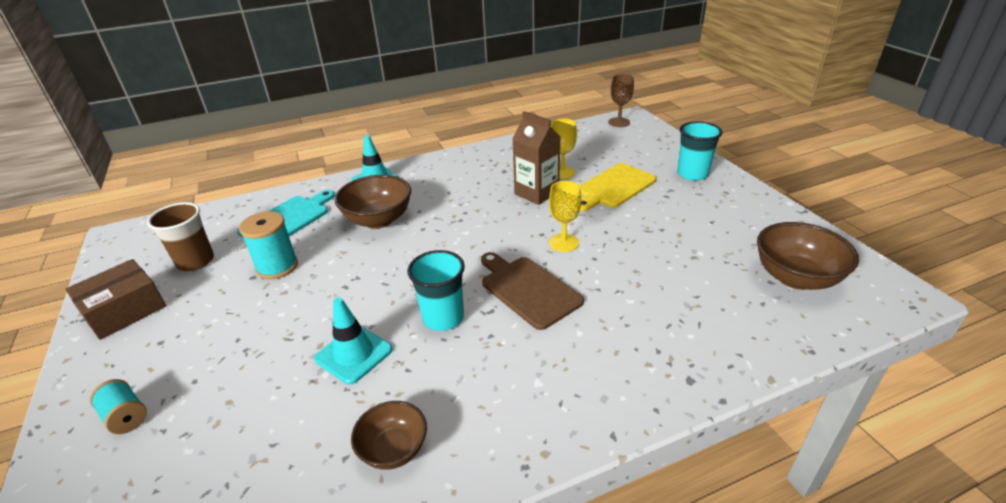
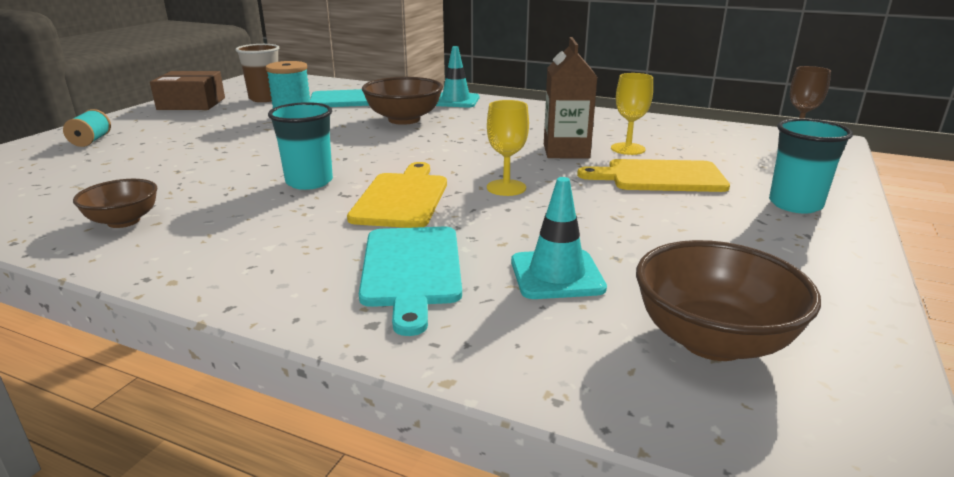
camera: 45 degrees right, 10 degrees down
turquoise traffic cone [314,297,392,384] -> turquoise traffic cone moved to [511,177,607,299]
brown cutting board [481,252,584,330] -> yellow cutting board [347,162,447,228]
none -> turquoise cutting board [359,227,462,336]

